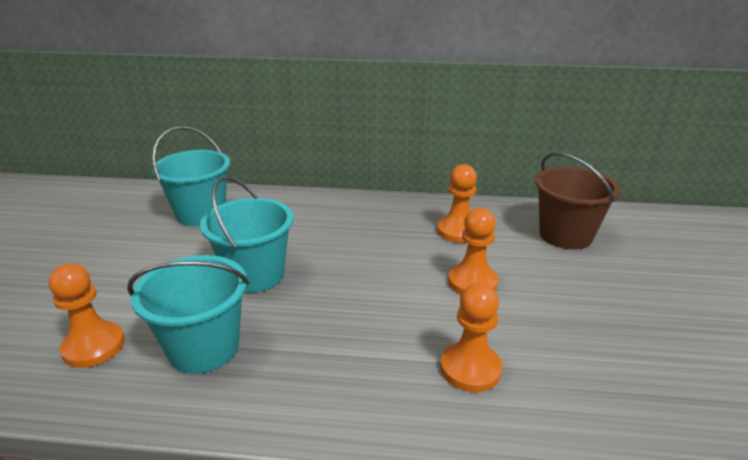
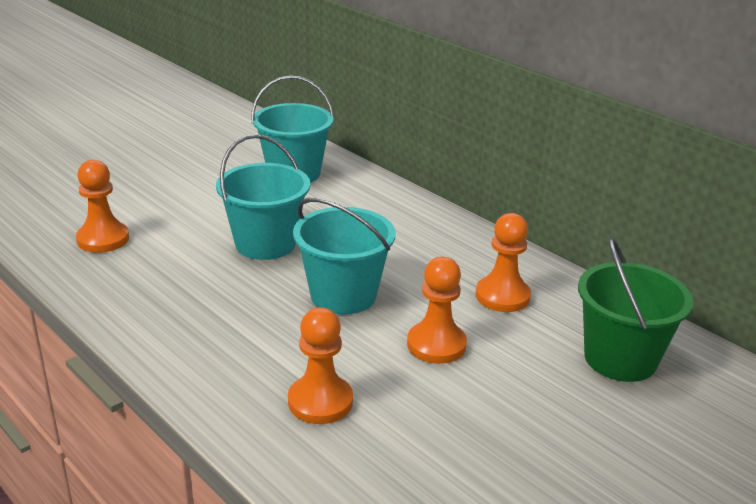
camera: 40 degrees right, 0 degrees up
turquoise bucket [127,255,249,374] -> turquoise bucket moved to [293,198,396,315]
brown bucket [535,152,621,249] -> green bucket [578,238,693,382]

